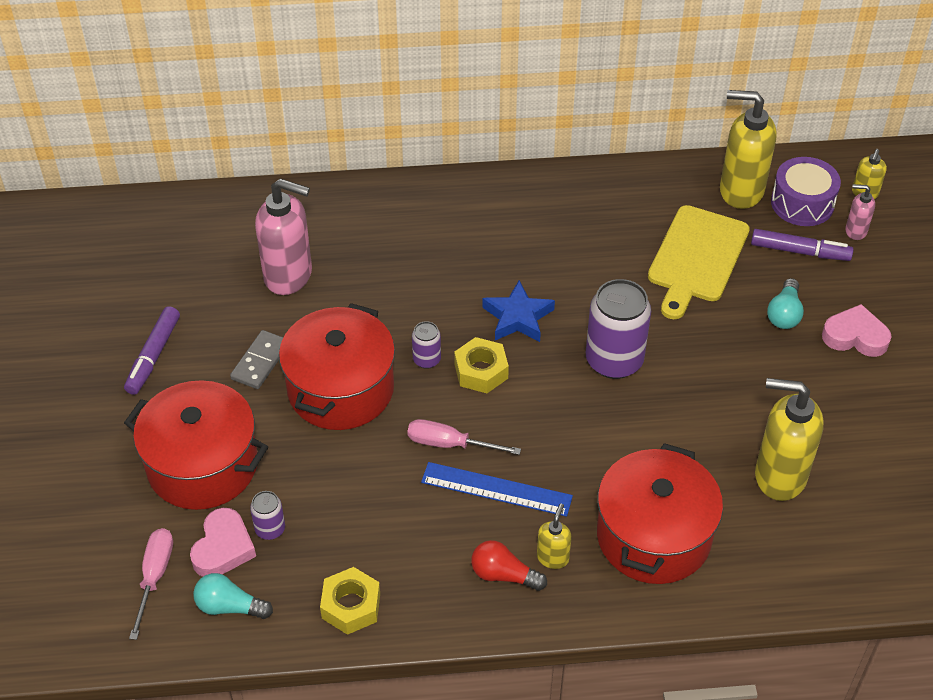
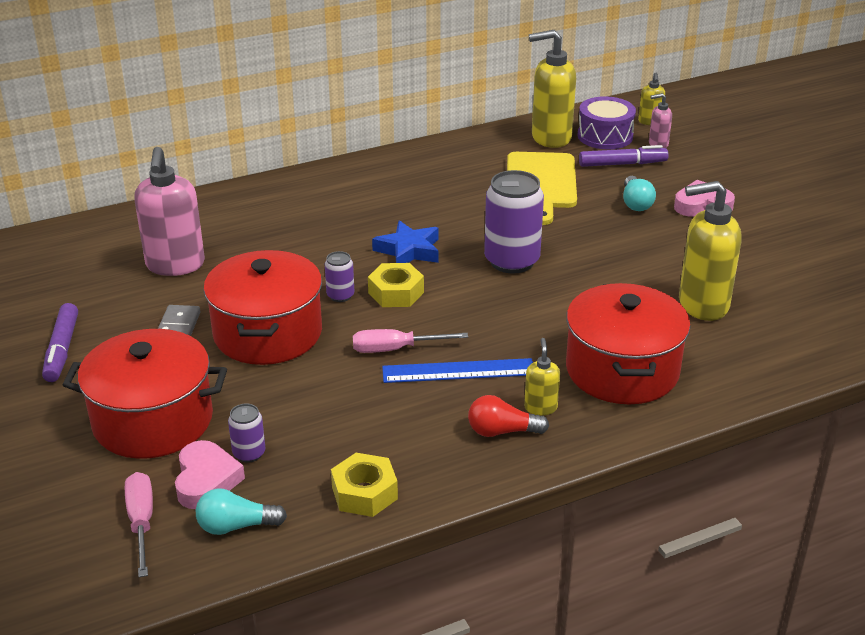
camera: 20 degrees left, 15 degrees down
pink soap dispenser [255,178,312,295] -> pink soap dispenser turned 90 degrees clockwise [134,147,205,276]

